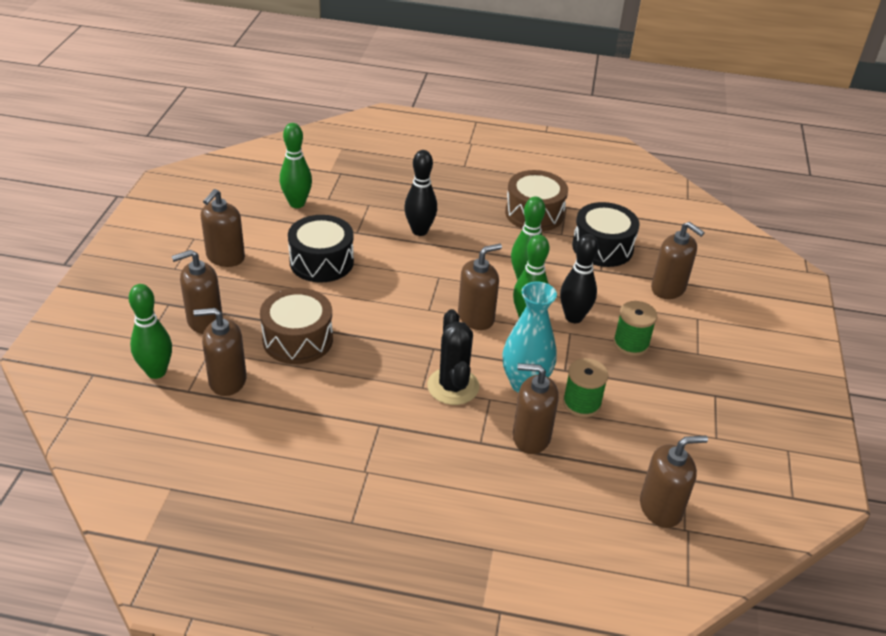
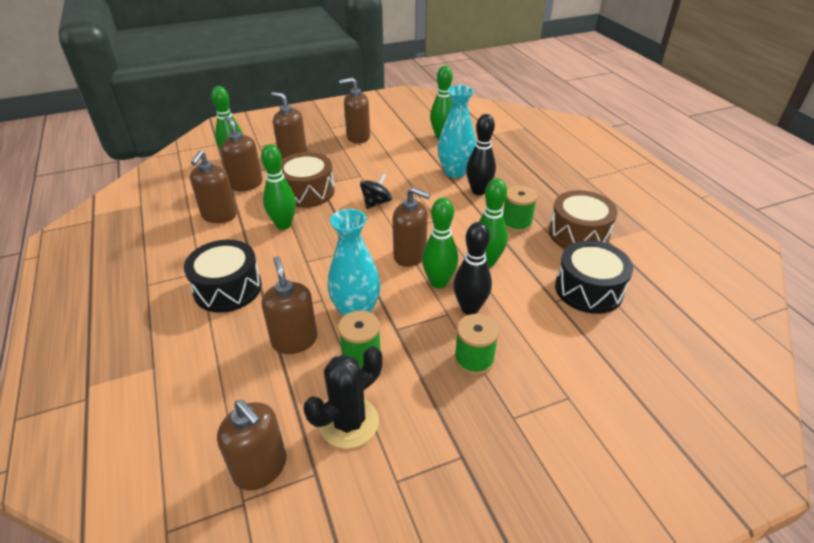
camera: 60 degrees right, 0 degrees up
black drum [288,215,354,283] -> black drum moved to [184,240,262,313]
black cactus [427,309,479,405] -> black cactus moved to [304,346,382,449]
brown soap dispenser [651,222,705,299] -> brown soap dispenser moved to [190,151,237,223]
none -> green bowling pin [261,144,296,230]
none -> black spinning top [360,174,392,209]
none -> turquoise vase [437,85,476,178]
none -> green spool [503,185,538,232]

